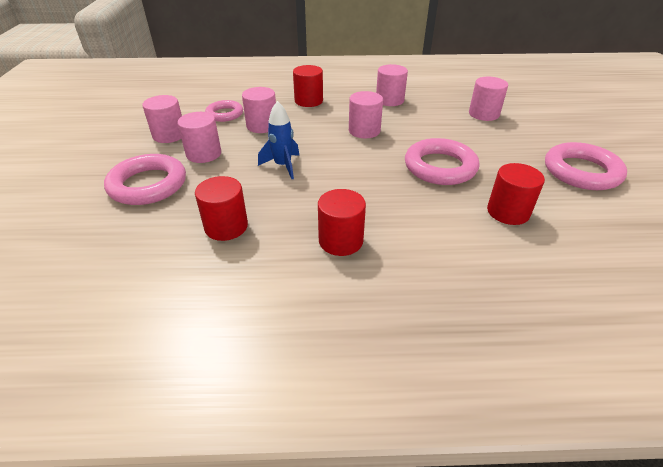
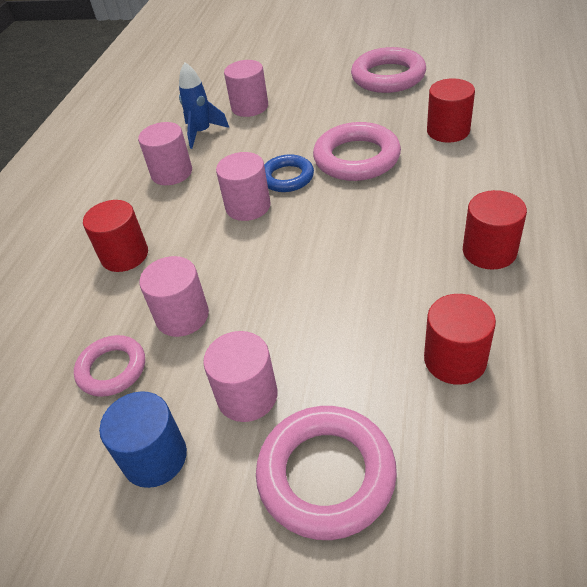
camera: 70 degrees left, 5 degrees up
pink cylinder [142,95,182,143] -> blue cylinder [99,391,187,488]
blue rocket [258,101,300,179] -> blue rocket moved to [179,62,229,149]
none -> blue ring [264,154,314,192]

